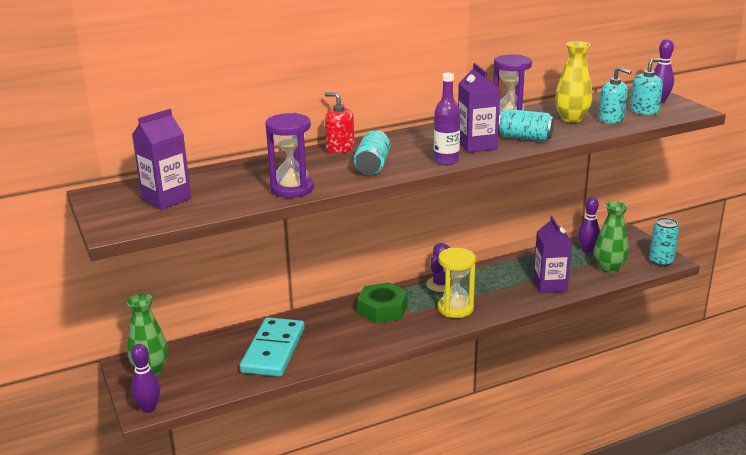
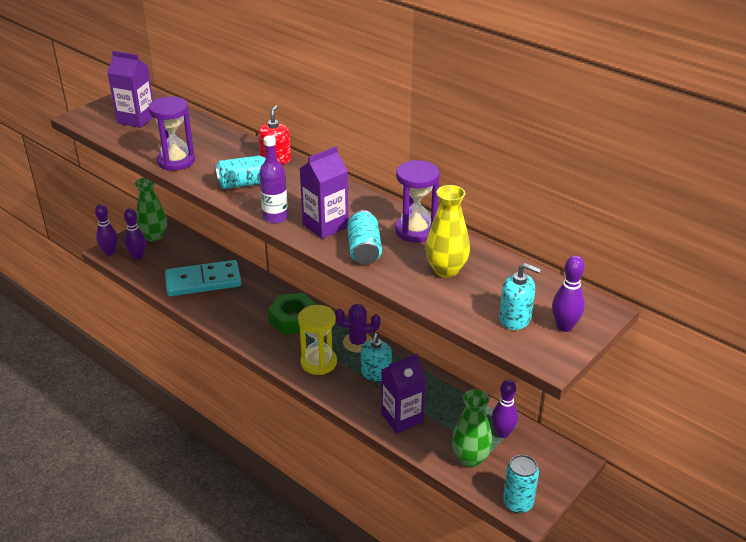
camera: 65 degrees right, 10 degrees up
turquoise soap dispenser [598,67,632,124] -> turquoise soap dispenser moved to [361,333,392,381]
none -> purple bowling pin [124,208,146,260]

